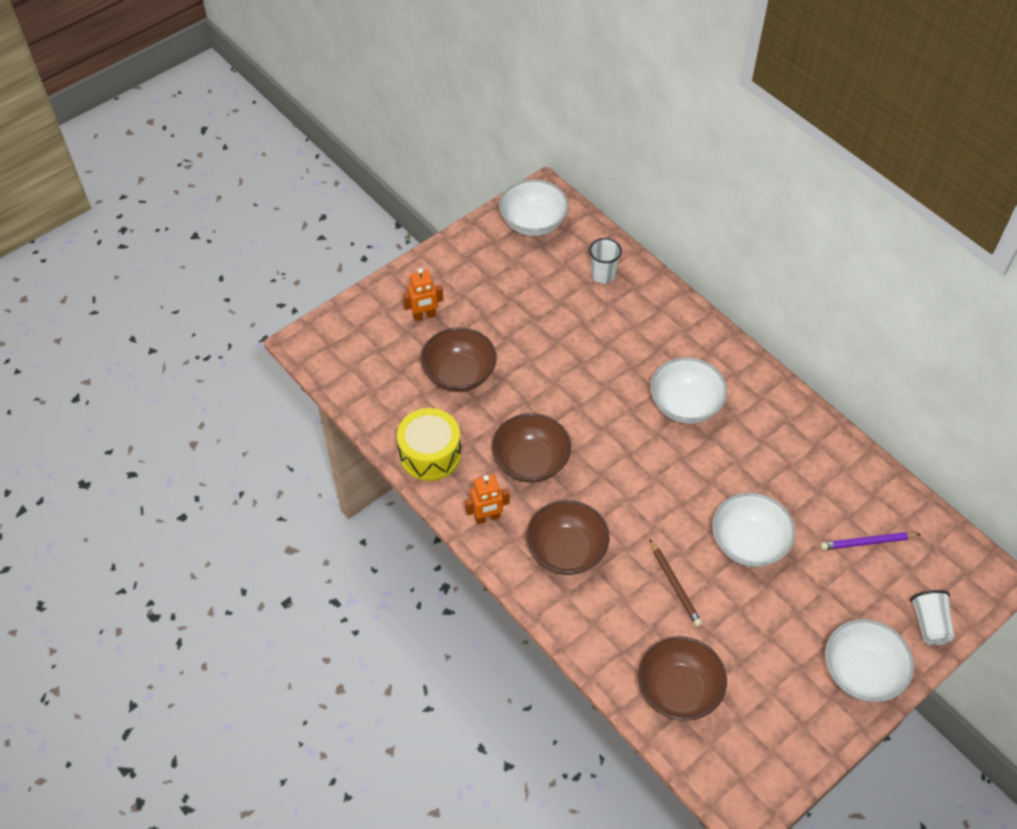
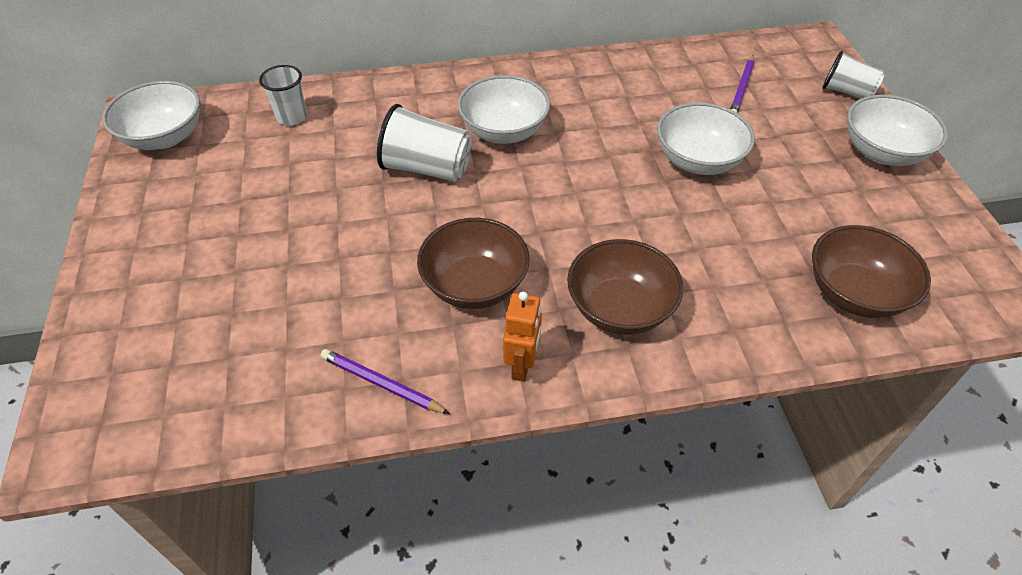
camera: 60 degrees left, 5 degrees down
yellow drum [397,408,461,481] -> purple pencil [320,349,450,414]
orange robot [403,268,443,321] -> none
brown bowl [421,327,497,392] -> none
brown pencil [650,539,702,627] -> none
none -> white cup [377,104,472,182]

